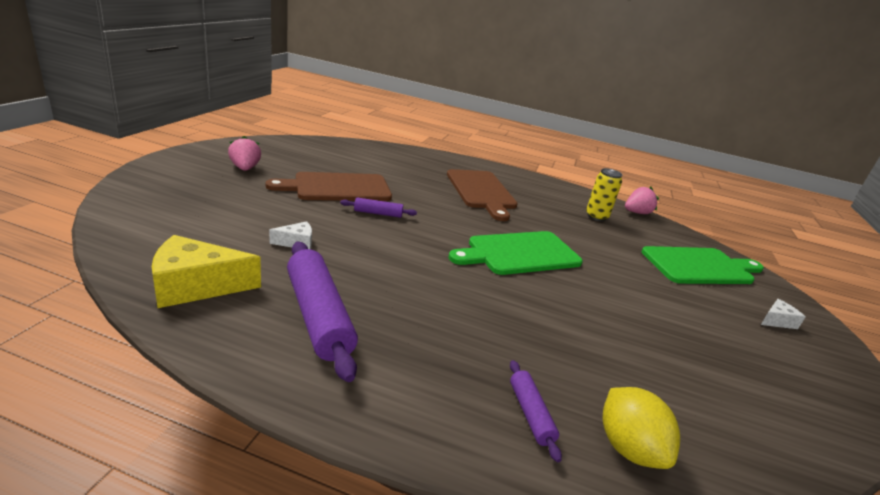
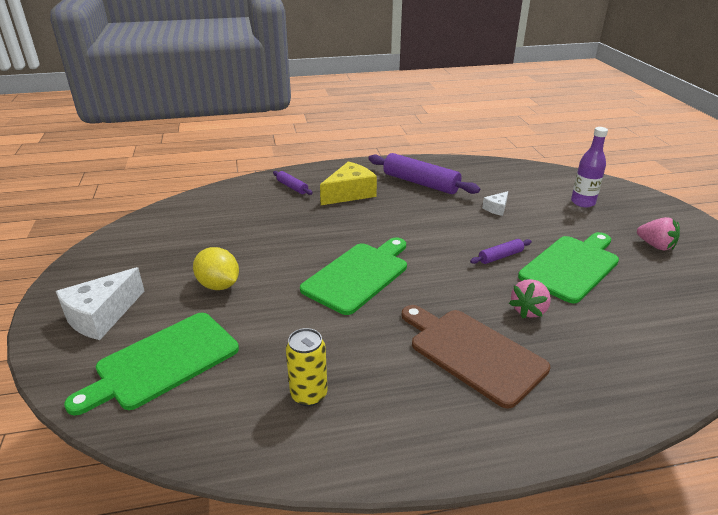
camera: 155 degrees right, 5 degrees up
yellow cheese [152,235,261,308] -> yellow cheese moved to [320,161,377,205]
brown cutting board [266,172,392,201] -> green cutting board [518,232,619,303]
yellow lemon [602,387,680,469] -> yellow lemon moved to [193,247,239,290]
pink strawberry [625,187,659,214] -> pink strawberry moved to [509,279,551,318]
white cheese [761,299,805,329] -> white cheese [56,267,144,340], size x1.97
none -> purple bottle [571,127,608,207]

